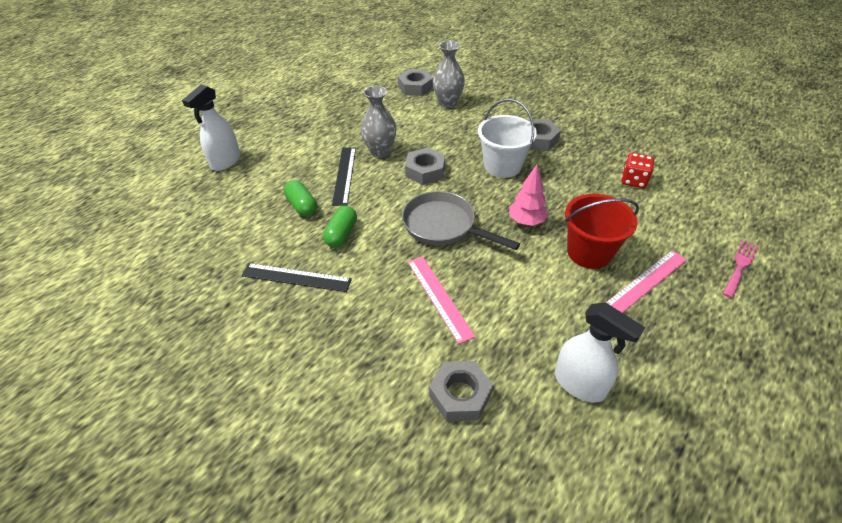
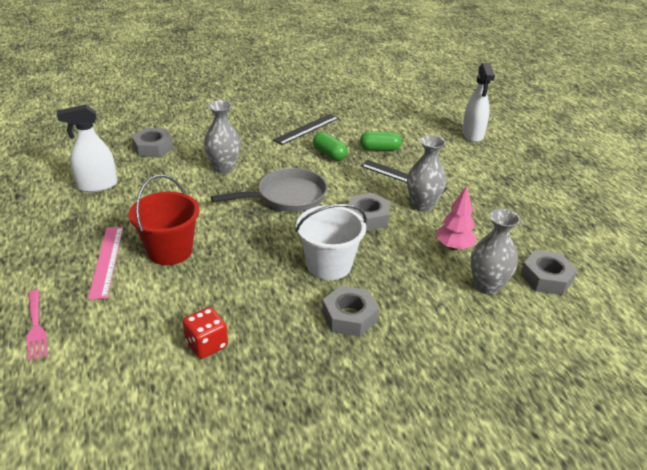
camera: 120 degrees right, 10 degrees down
white spray bottle [182,85,240,171] -> white spray bottle turned 150 degrees counterclockwise [462,63,495,142]
pink ruler [408,256,475,344] -> grey vase [204,100,241,173]
pink tree [509,165,548,226] -> pink tree moved to [437,186,477,250]

